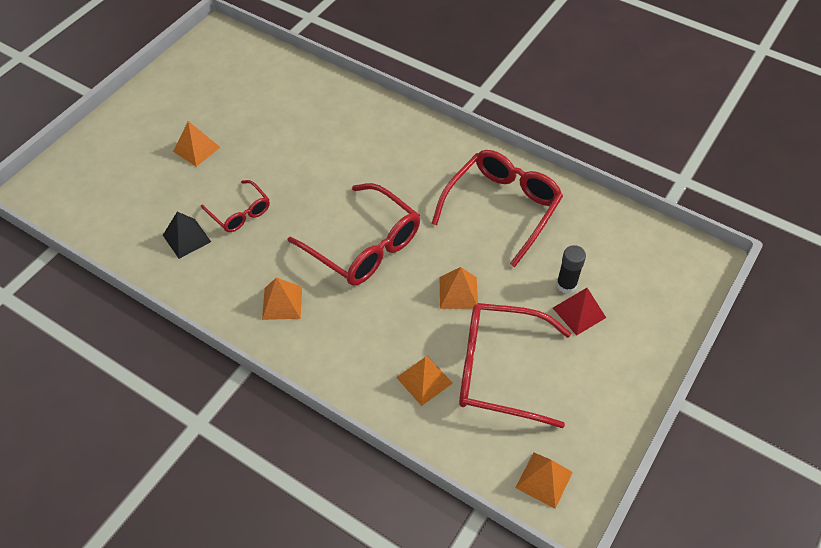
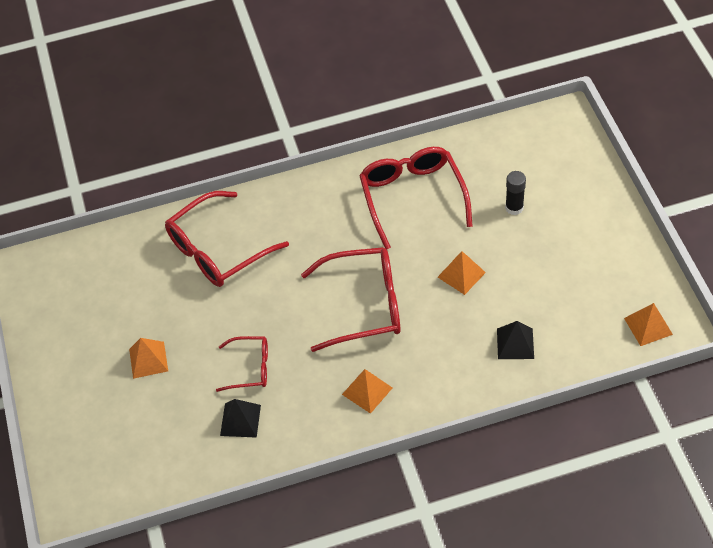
camera: 45 degrees left, 0 degrees up
orange pyramid [396,356,453,406] -> black pyramid [497,321,534,359]
red glasses [459,303,571,428] -> red glasses moved to [165,191,289,287]
red pyramid [553,288,606,336] -> none

